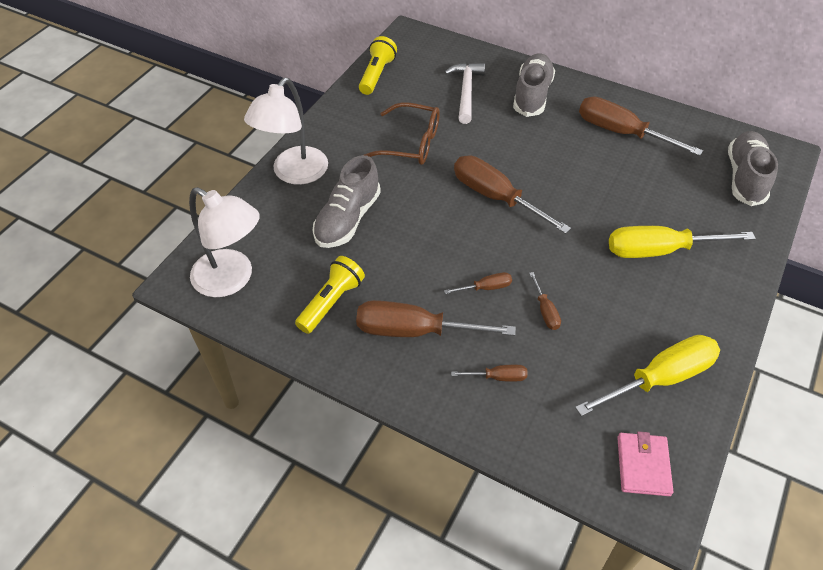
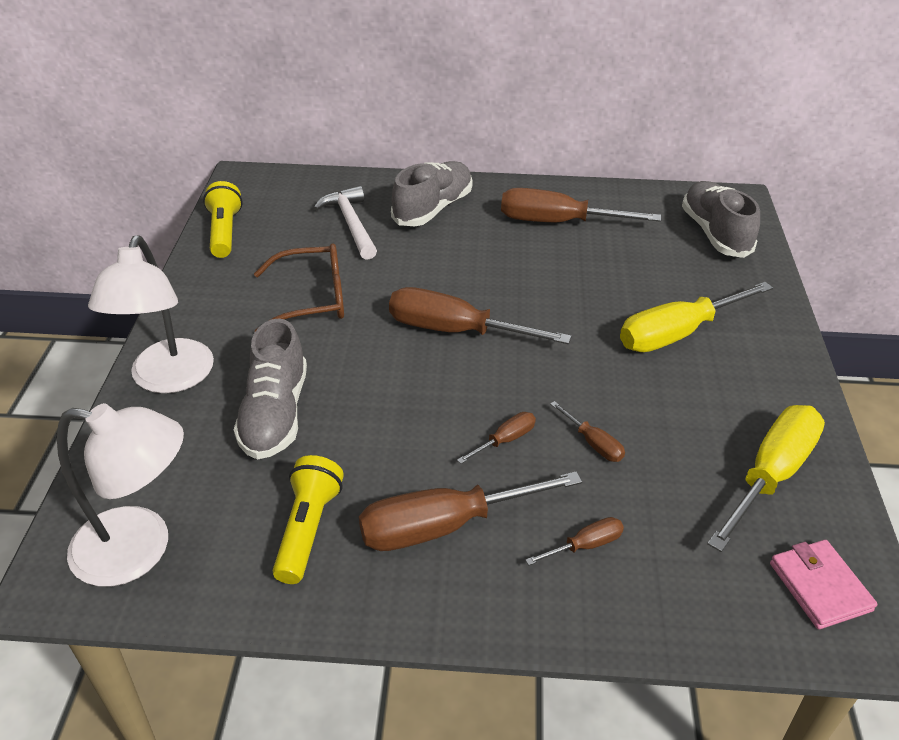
camera: 25 degrees left, 10 degrees down
grey shoe [513,53,555,117] -> grey shoe turned 45 degrees clockwise [391,161,473,226]

